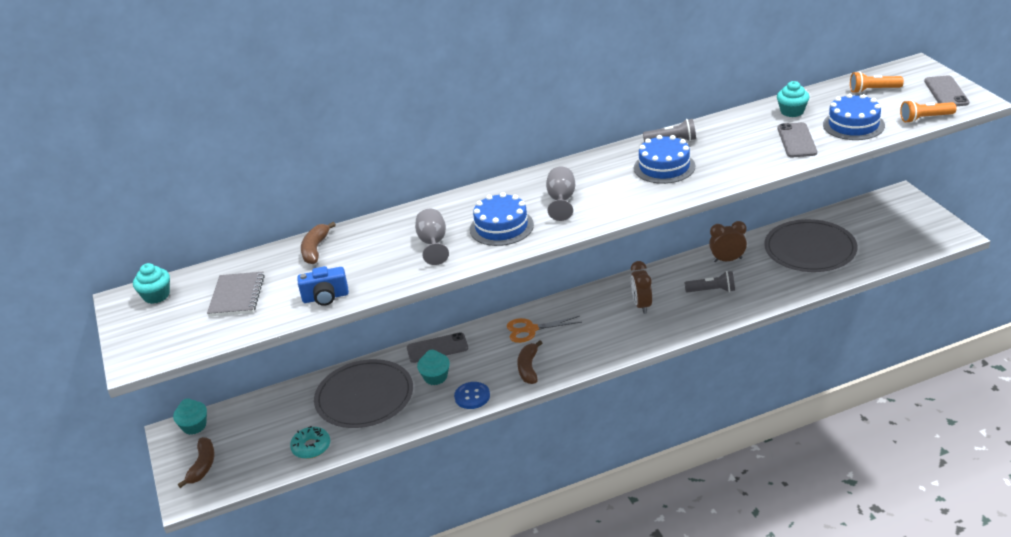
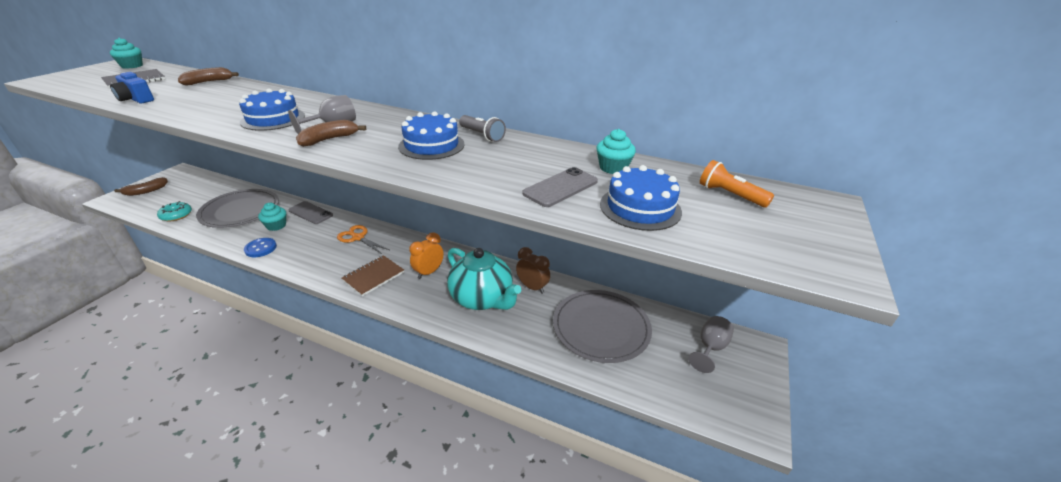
camera: 40 degrees right, 0 degrees up
turquoise cupcake [173,399,207,435] -> none
grey goblet [415,209,449,265] -> grey goblet moved to [689,316,734,373]
brown banana [517,340,542,384] -> brown banana moved to [296,120,366,147]
brown clock [631,261,652,314] -> orange clock [409,232,444,279]
grey flashlight [684,271,735,293] -> turquoise teapot [447,248,521,310]
orange flashlight [900,100,957,123] -> none
grey phone [924,75,969,106] -> none
none -> brown notebook [342,255,404,296]

